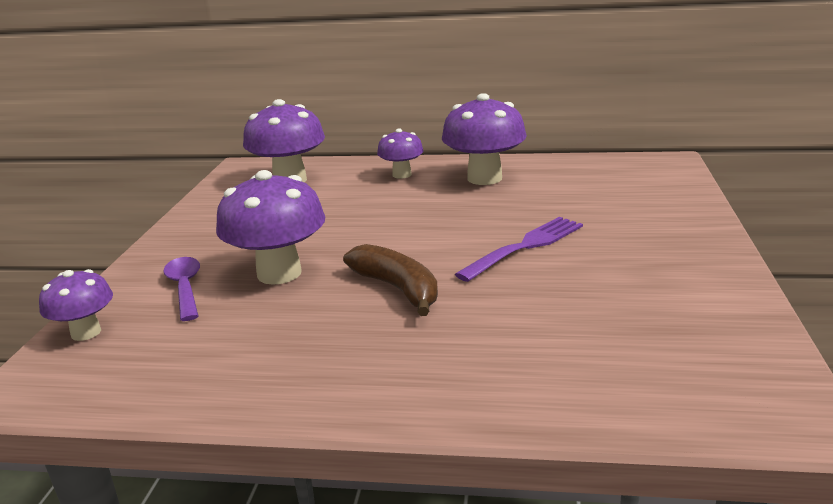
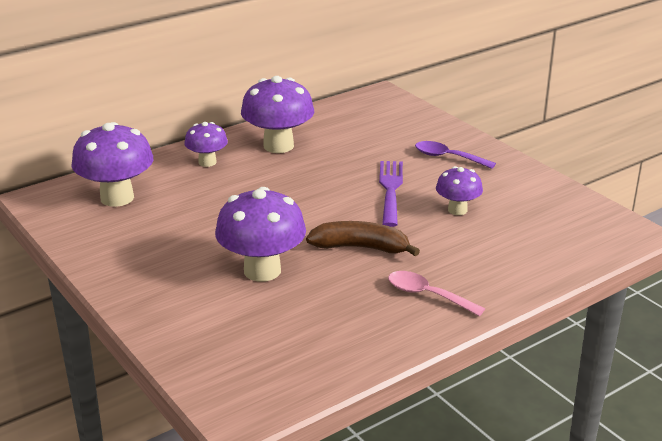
camera: 45 degrees left, 5 degrees up
purple mushroom [39,269,113,341] -> purple mushroom moved to [436,166,483,215]
purple spoon [163,257,200,321] -> purple spoon moved to [415,141,496,169]
none -> pink spoon [388,271,485,316]

